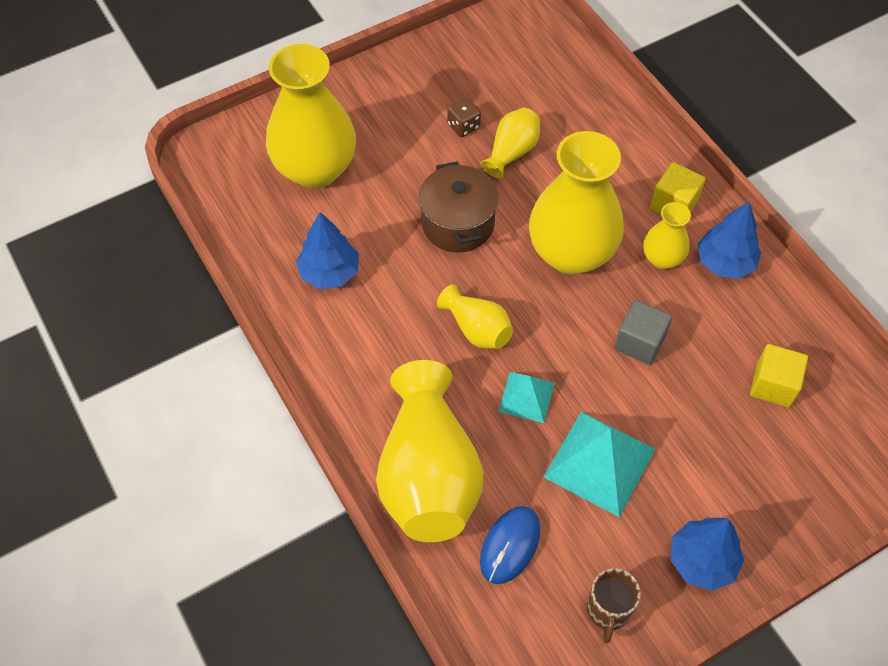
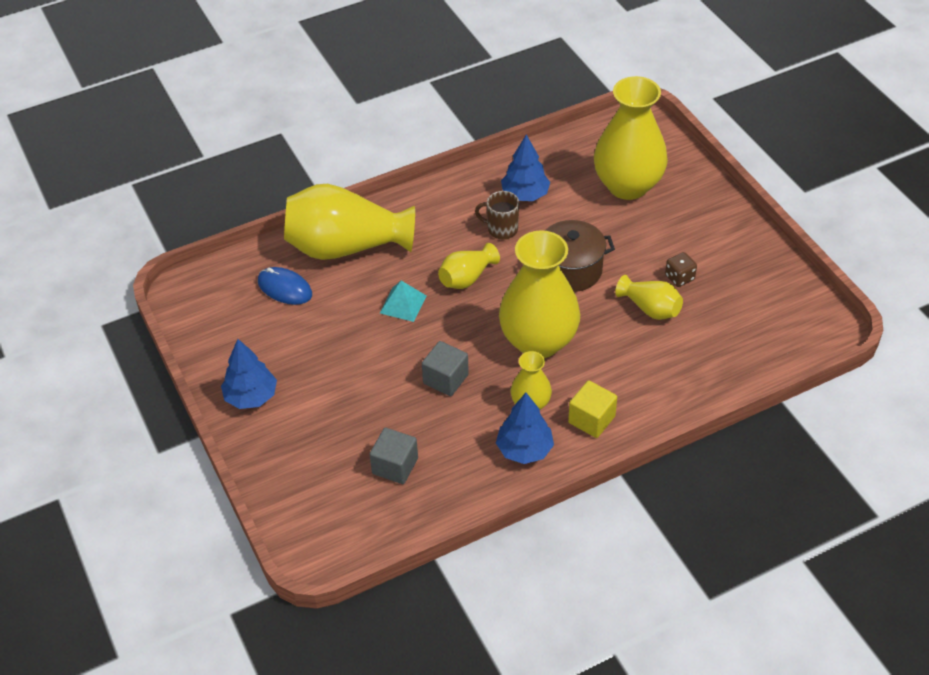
camera: 95 degrees right, 10 degrees down
turquoise pyramid [544,412,656,517] -> none
brown mug [587,568,641,643] -> brown mug moved to [475,191,519,239]
yellow cube [750,344,808,407] -> grey cube [370,428,418,484]

